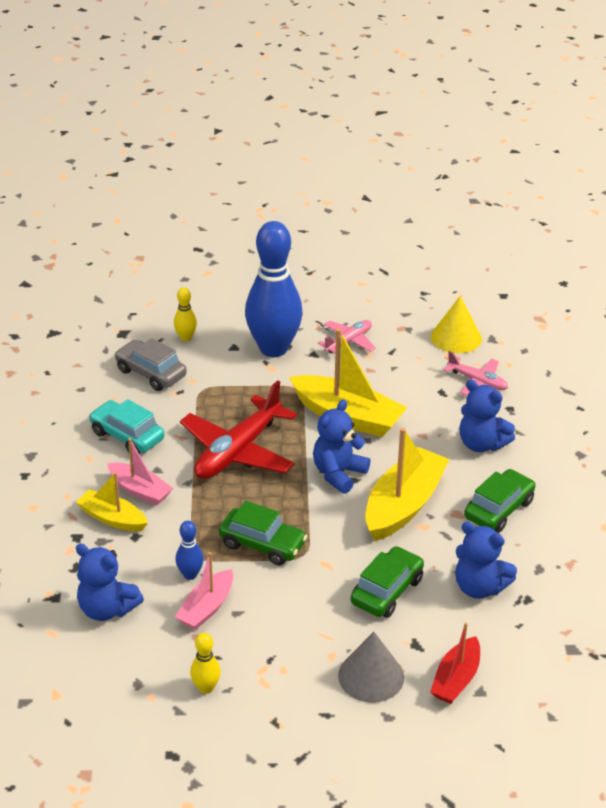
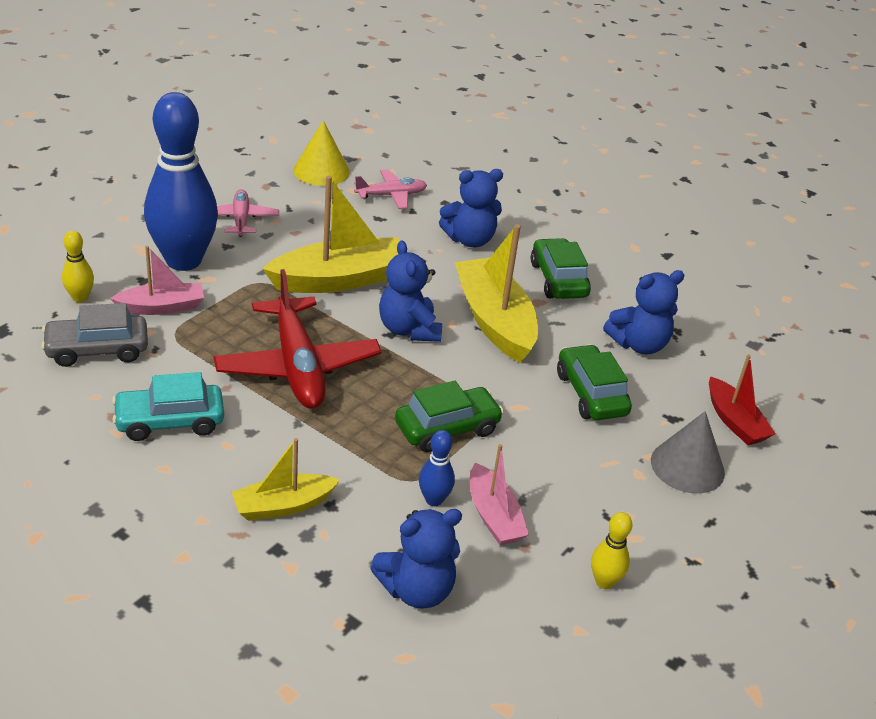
camera: 55 degrees left, 0 degrees up
pink boat [107,438,173,505] -> pink boat moved to [110,246,204,315]

